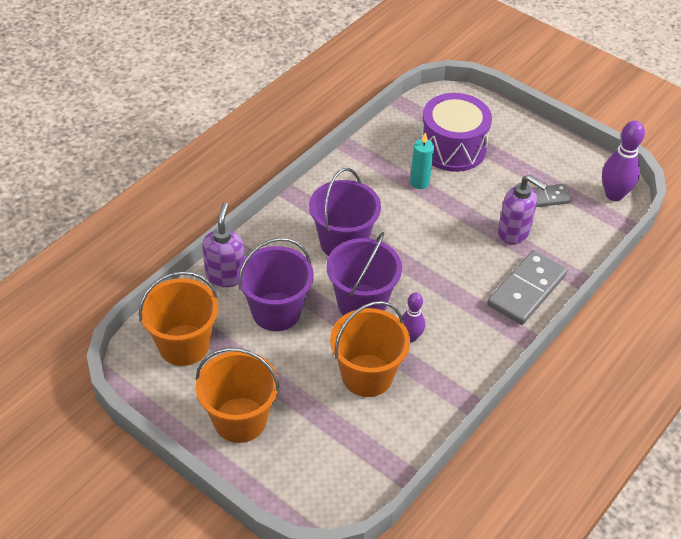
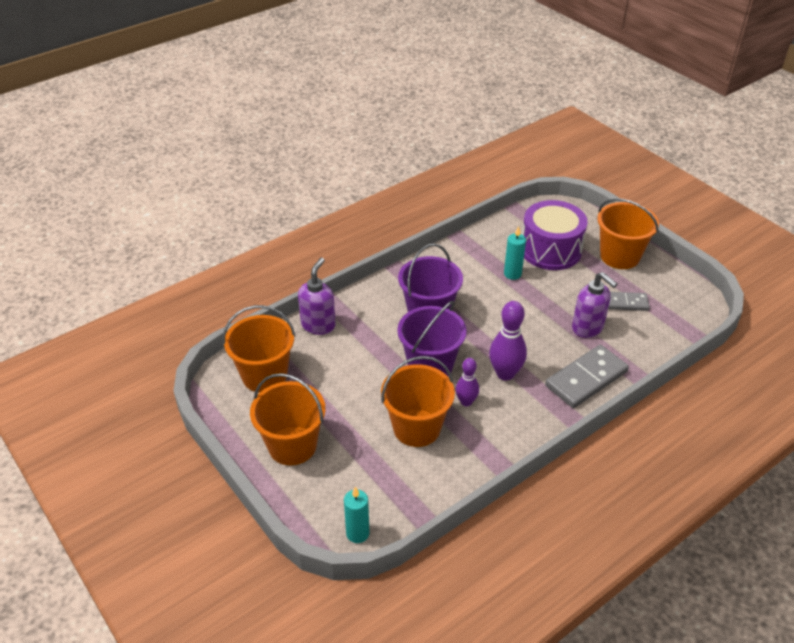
camera: 15 degrees right, 5 degrees down
purple bucket [237,238,314,331] -> none
purple bowling pin [602,121,645,201] -> purple bowling pin moved to [489,301,527,380]
none -> turquoise candle [344,487,370,543]
none -> orange bucket [597,199,659,269]

